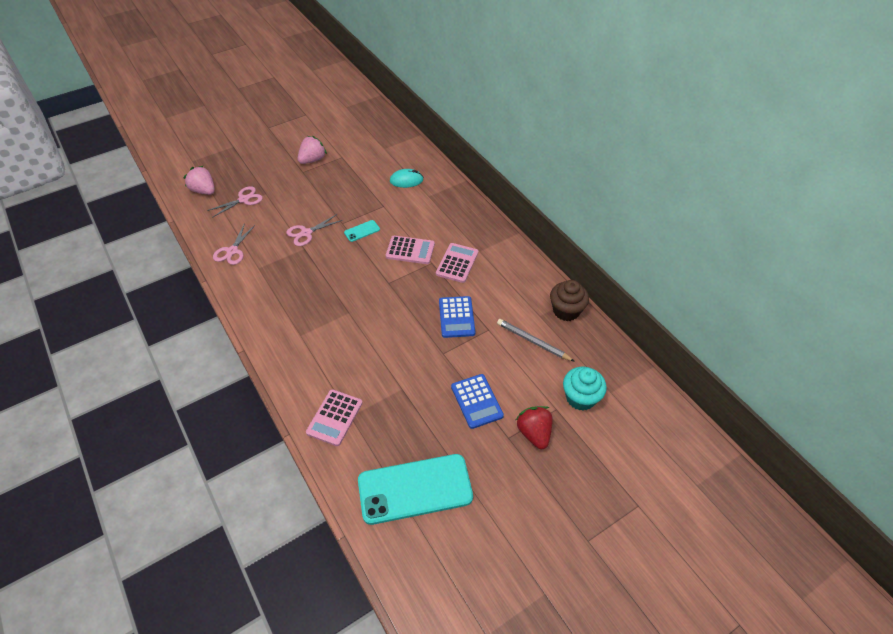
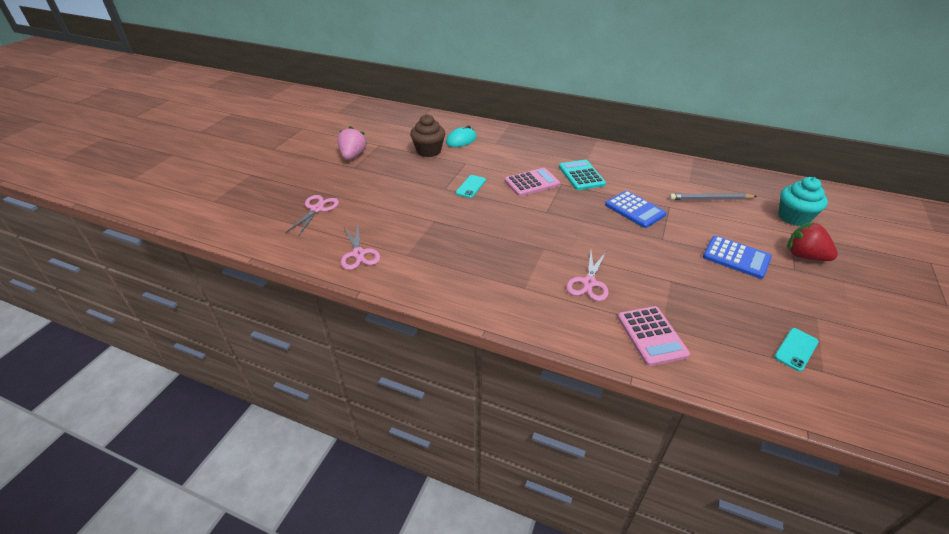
camera: 35 degrees left, 10 degrees down
pink strawberry [183,166,215,195] -> none
pink scissors [286,214,343,246] -> pink scissors moved to [566,251,609,301]
turquoise phone [358,454,473,525] -> turquoise phone [774,328,819,371], size x0.41
pink calculator [436,243,478,283] -> turquoise calculator [559,160,606,190]
brown cupcake [550,280,589,321] -> brown cupcake moved to [410,114,445,157]

